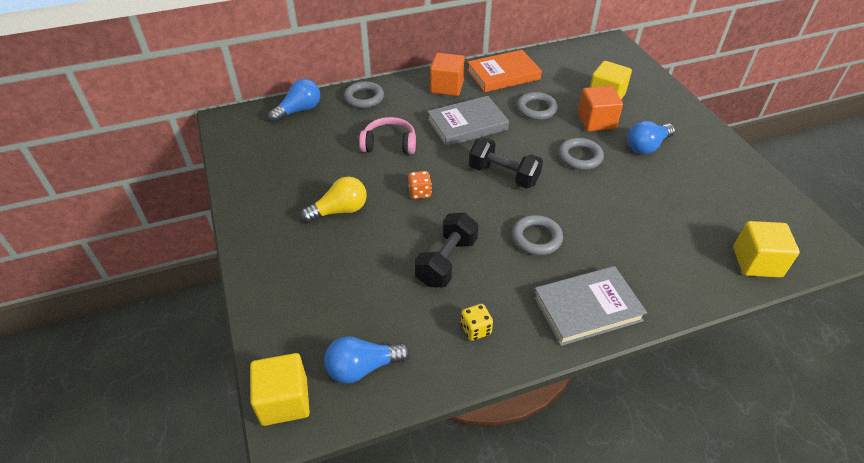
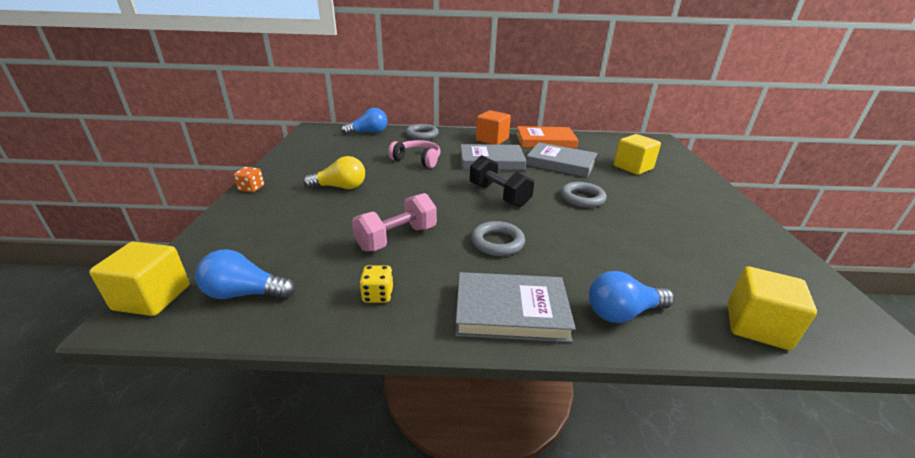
camera: 20 degrees right, 15 degrees down
orange dice [408,171,432,199] -> orange dice moved to [234,167,264,192]
black dumbbell [414,212,479,287] -> pink dumbbell [352,193,437,251]
grey ring [517,92,558,120] -> grey book [526,142,598,178]
orange cube [578,86,623,131] -> none
blue light bulb [628,121,675,154] -> blue light bulb moved to [589,271,674,323]

